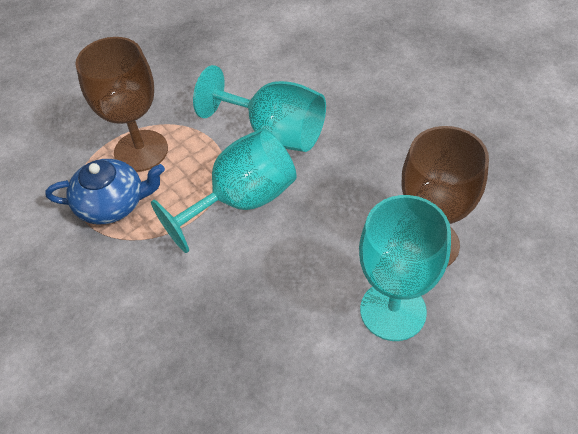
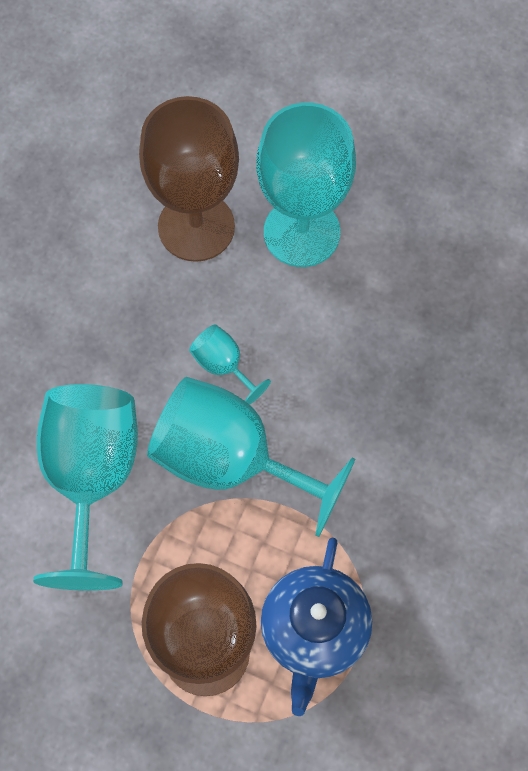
camera: 120 degrees left, 15 degrees up
blue teapot [45,159,165,224] -> blue teapot turned 135 degrees counterclockwise [261,538,372,716]
none -> turquoise goblet [189,324,271,405]

